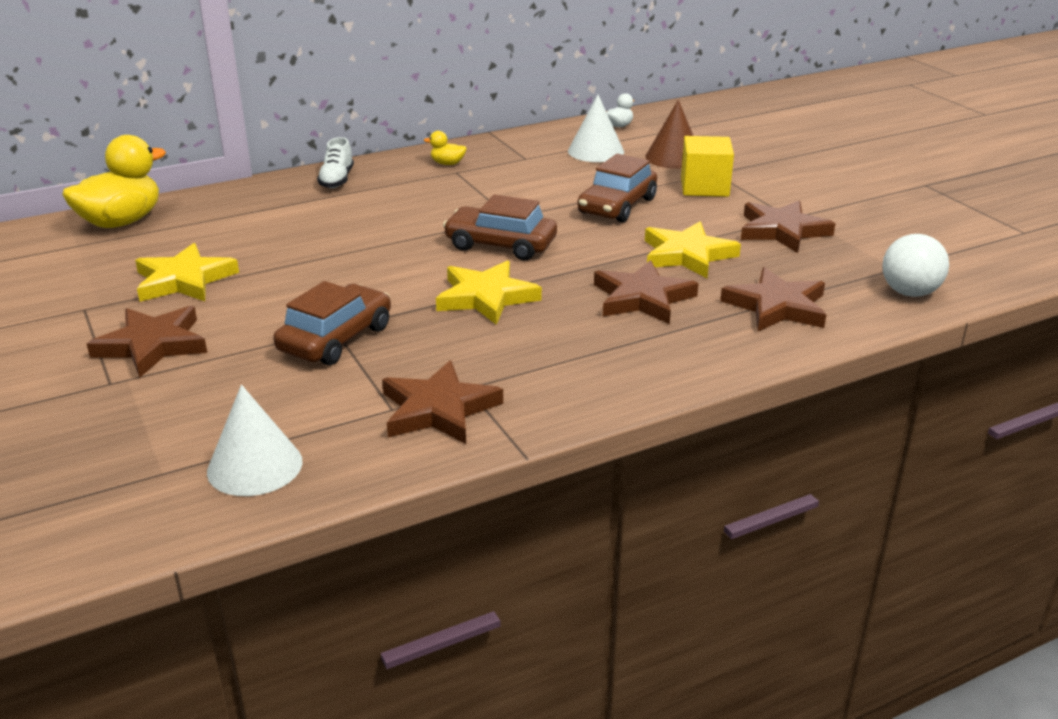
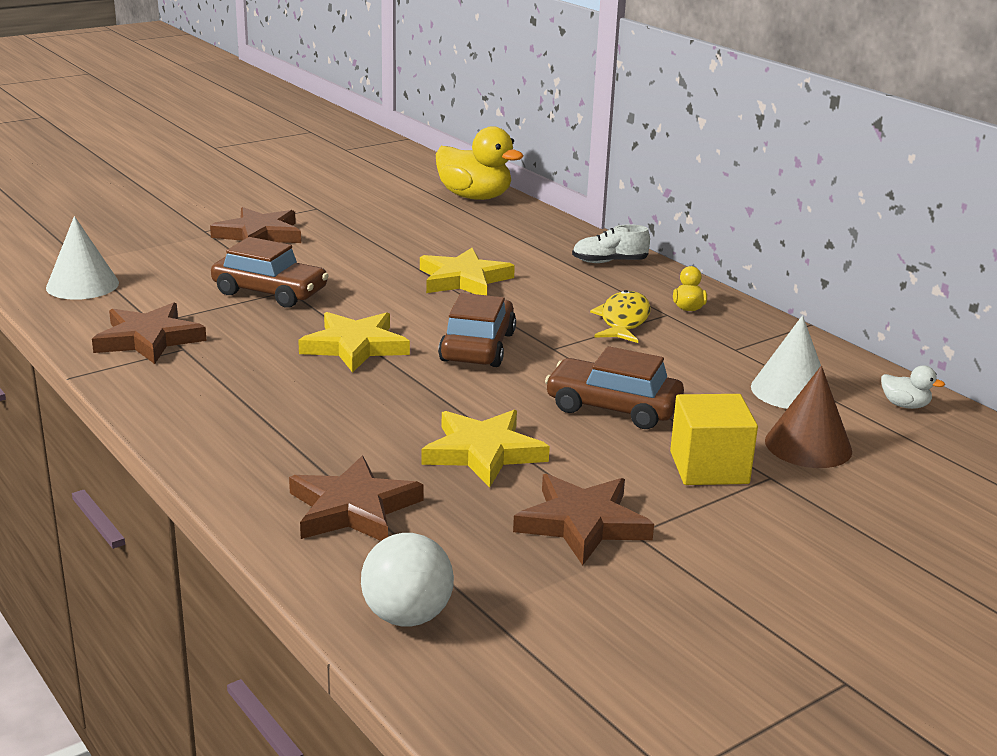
camera: 80 degrees right, 5 degrees down
yellow star [135,243,239,302] -> yellow star moved to [420,248,515,295]
brown star [594,260,699,324] -> none
none -> yellow fish [590,290,651,343]

